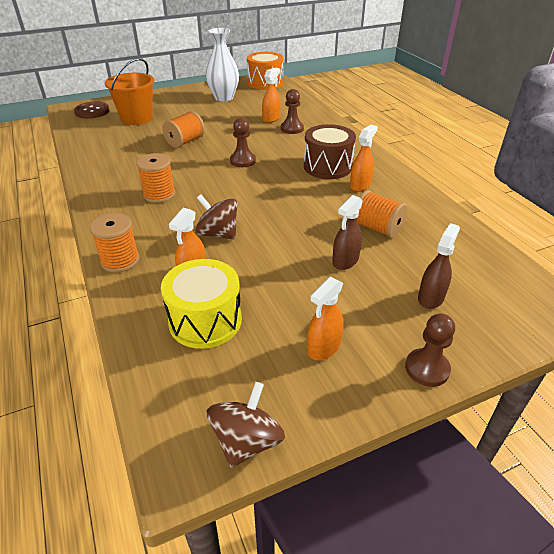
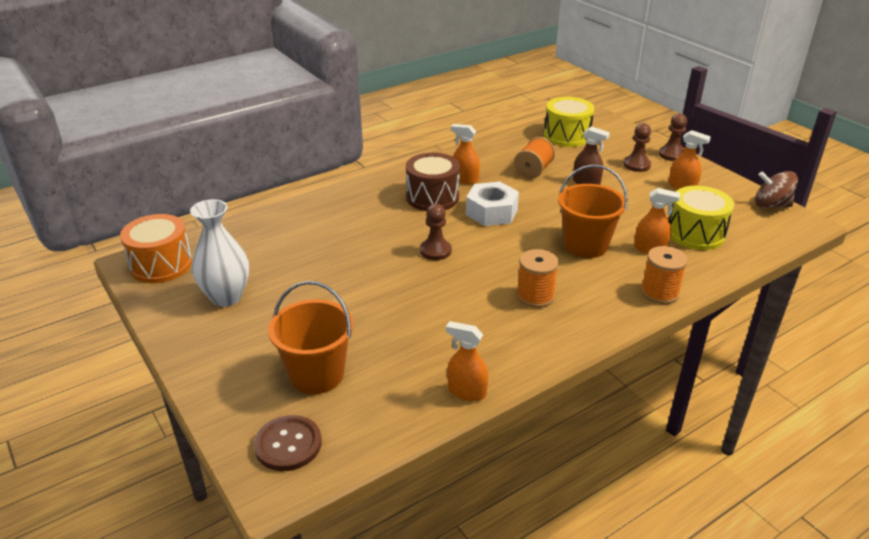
camera: 100 degrees left, 5 degrees down
orange spool [163,111,205,148] -> none
brown spinning top [195,194,238,240] -> orange bucket [558,165,628,258]
orange spray bottle [262,68,281,123] -> orange spray bottle moved to [446,321,488,401]
brown pawn [281,89,304,134] -> brown pawn moved to [623,123,651,172]
brown spray bottle [418,223,460,309] -> none
none -> white nut [466,182,519,226]
none -> yellow drum [544,97,594,147]

